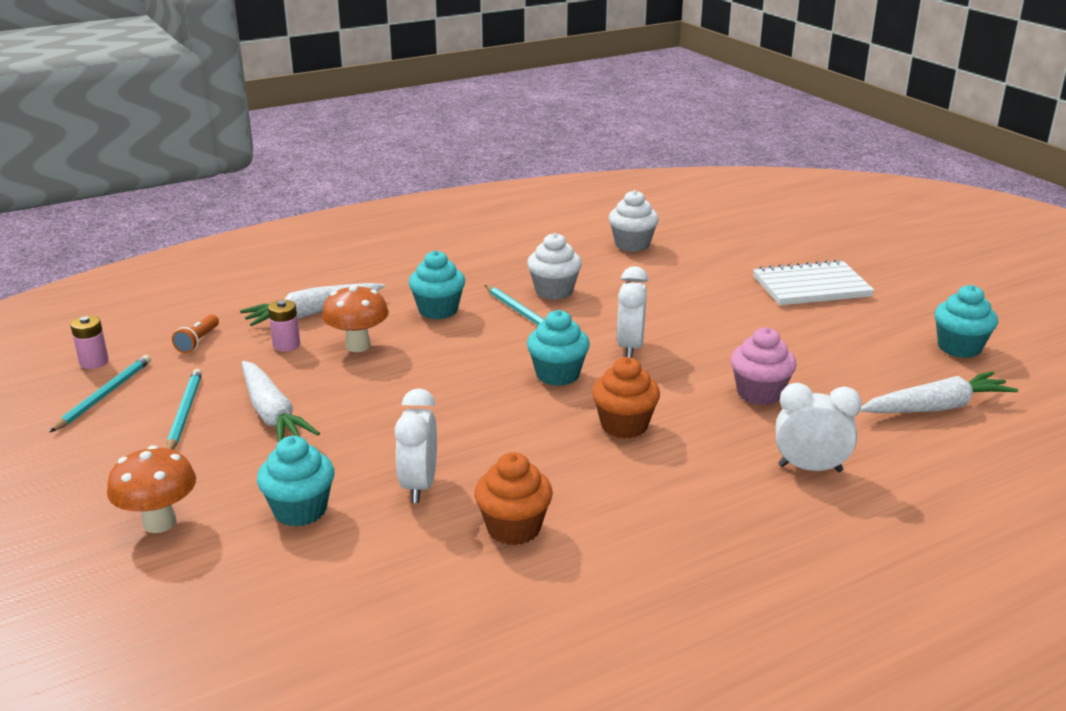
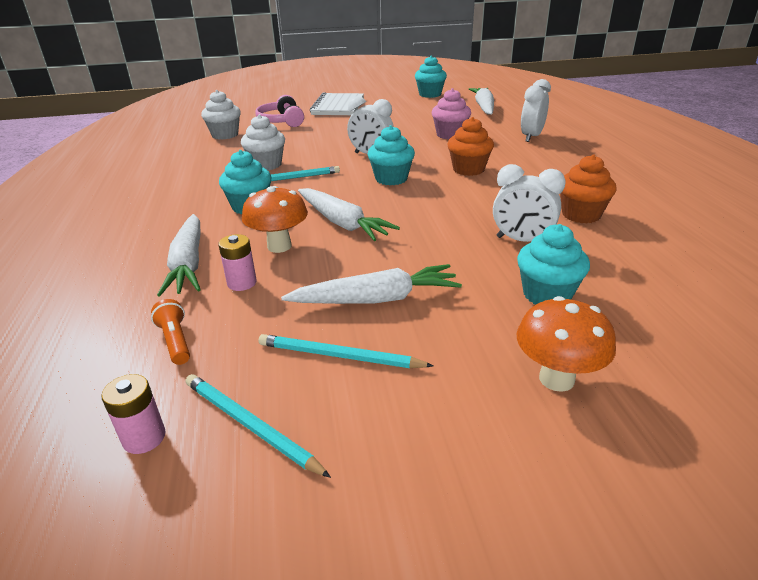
camera: 70 degrees left, 5 degrees up
orange flashlight [172,314,219,353] -> orange flashlight turned 150 degrees counterclockwise [151,299,190,365]
none -> pink headphones [256,95,304,127]
none -> white carrot [298,188,400,241]

